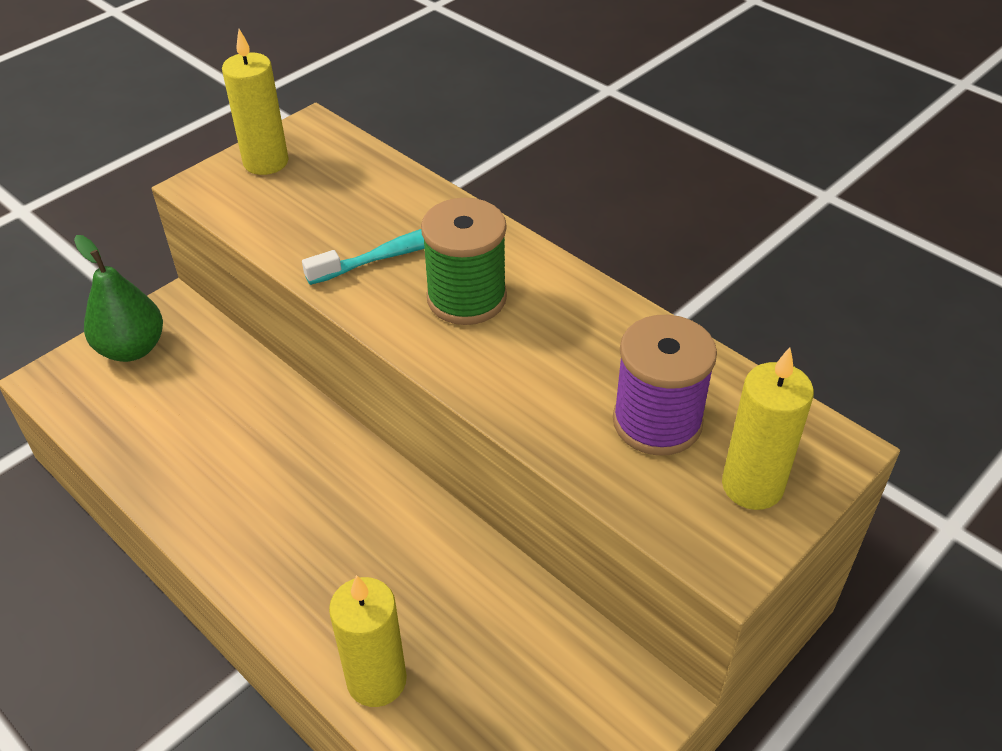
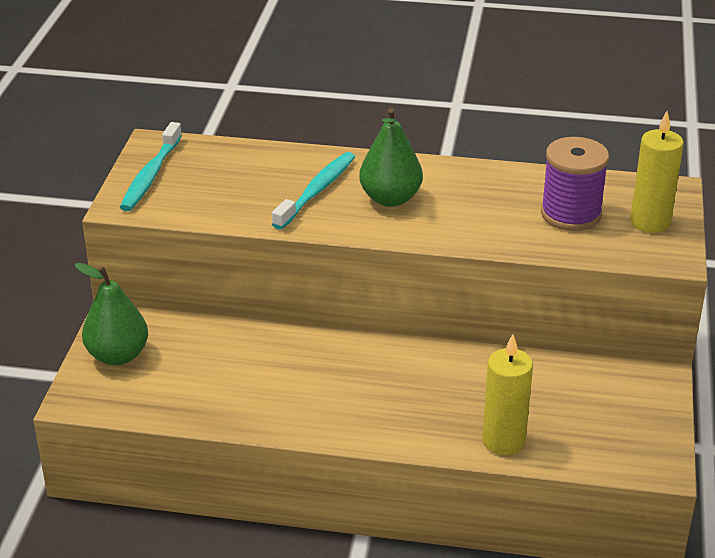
camera: 35 degrees left, 10 degrees down
yellow candle [222,29,289,175] -> turquoise toothbrush [120,122,182,211]
green spool [421,198,507,325] -> green pear [359,108,423,207]

